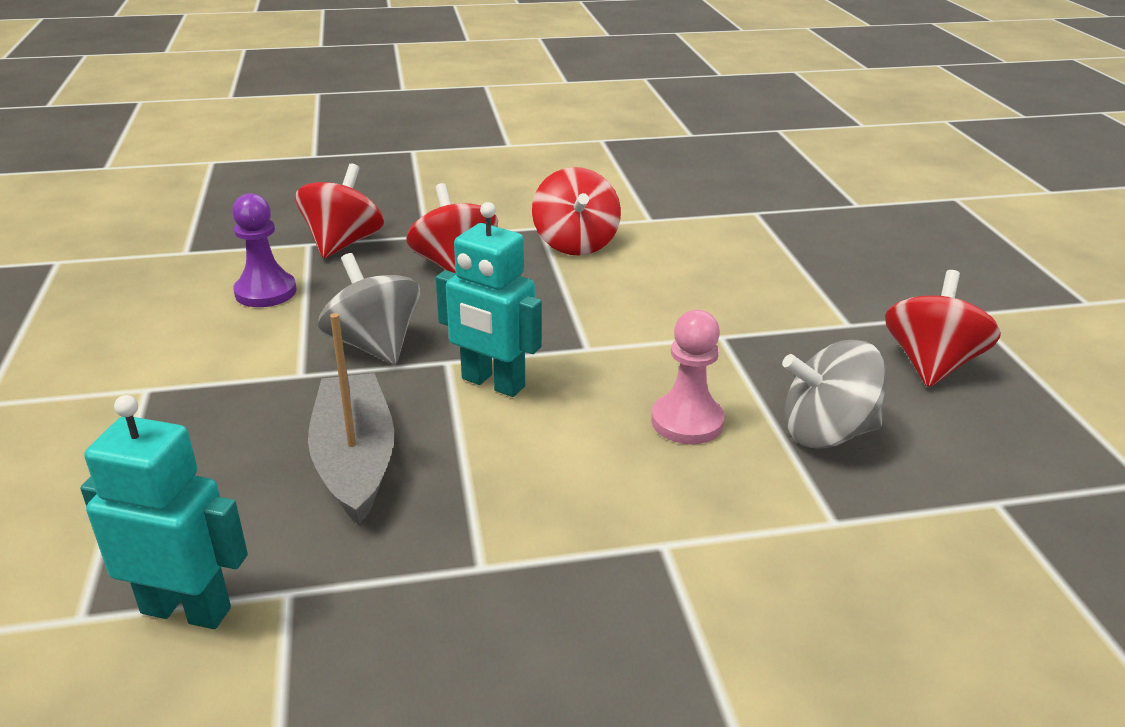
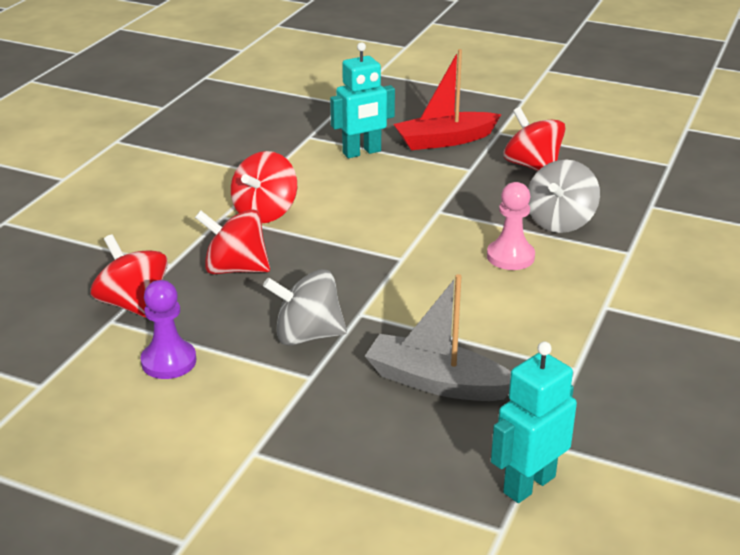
camera: 55 degrees left, 0 degrees up
turquoise robot [436,202,542,397] -> turquoise robot moved to [330,42,395,158]
red spinning top [532,167,621,256] -> red spinning top turned 90 degrees clockwise [231,151,297,223]
none -> red boat [393,49,502,150]

